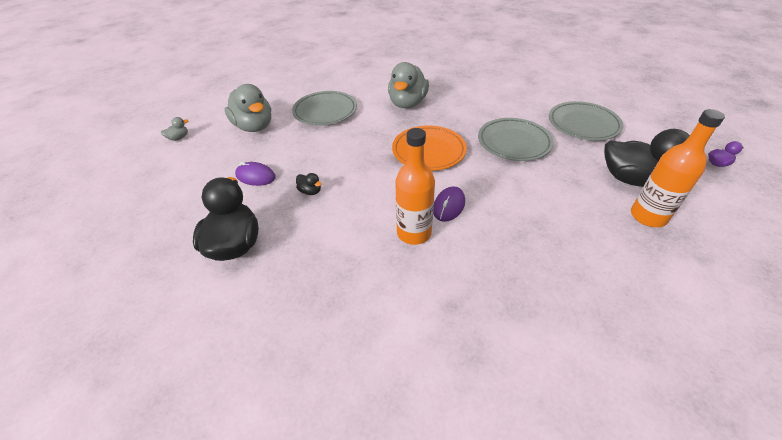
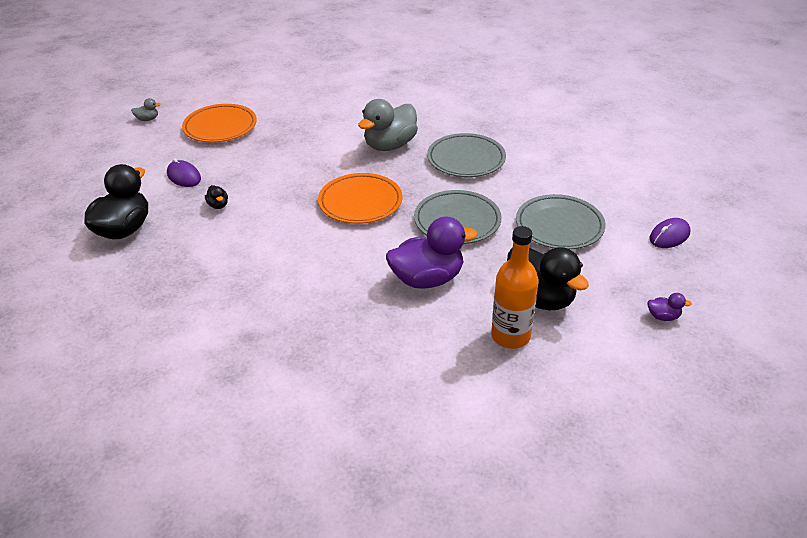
camera: 25 degrees right, 5 degrees down
grey duck [225,84,271,132] -> orange plate [182,104,257,143]
grey plate [292,91,357,126] -> grey plate moved to [427,133,506,177]
orange bottle [395,128,435,245] -> none
purple mouse [433,186,465,222] -> purple mouse moved to [650,218,690,248]
none -> purple duck [386,216,478,289]

